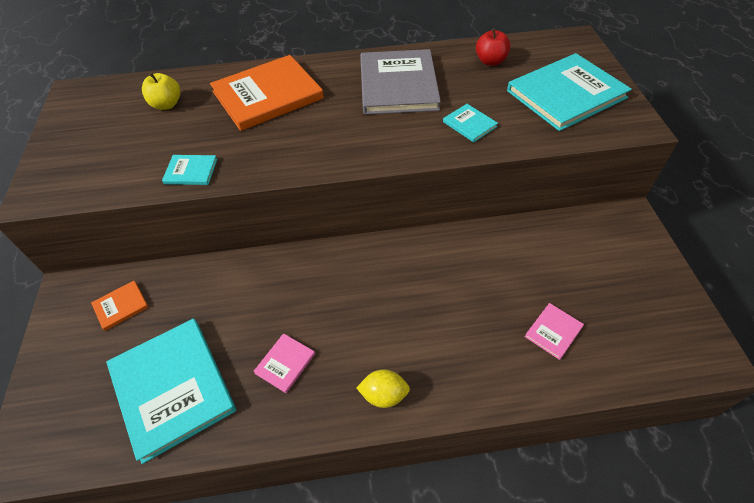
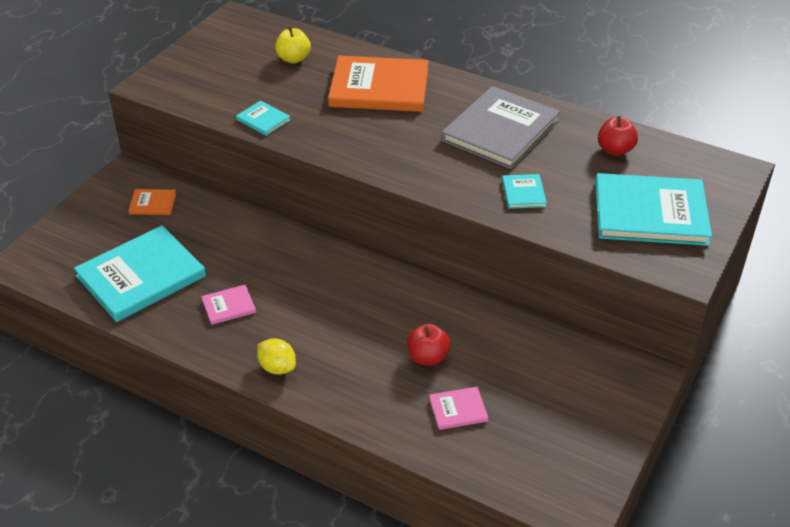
camera: 35 degrees right, 10 degrees down
turquoise book [106,319,236,464] -> turquoise book turned 45 degrees clockwise [74,226,206,322]
none -> red apple [407,324,450,366]

